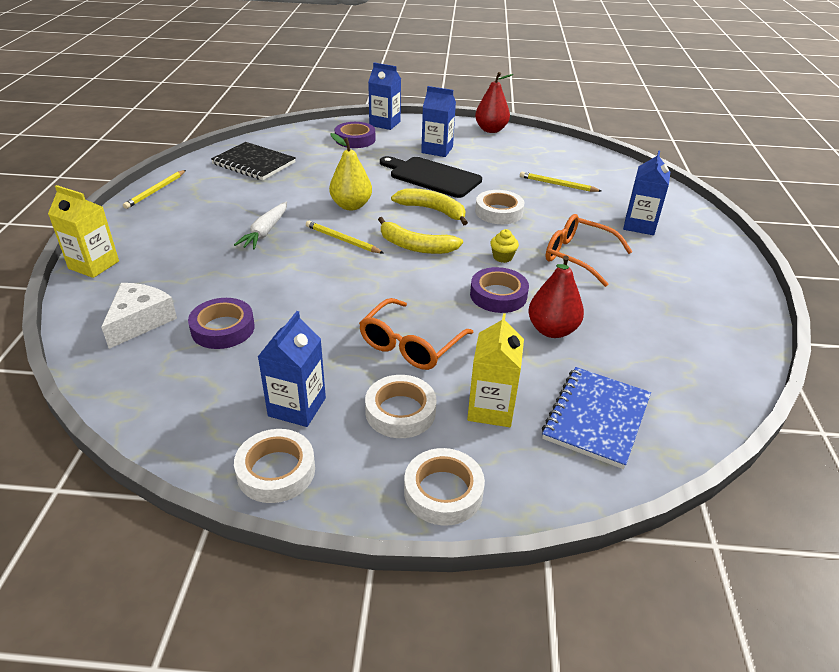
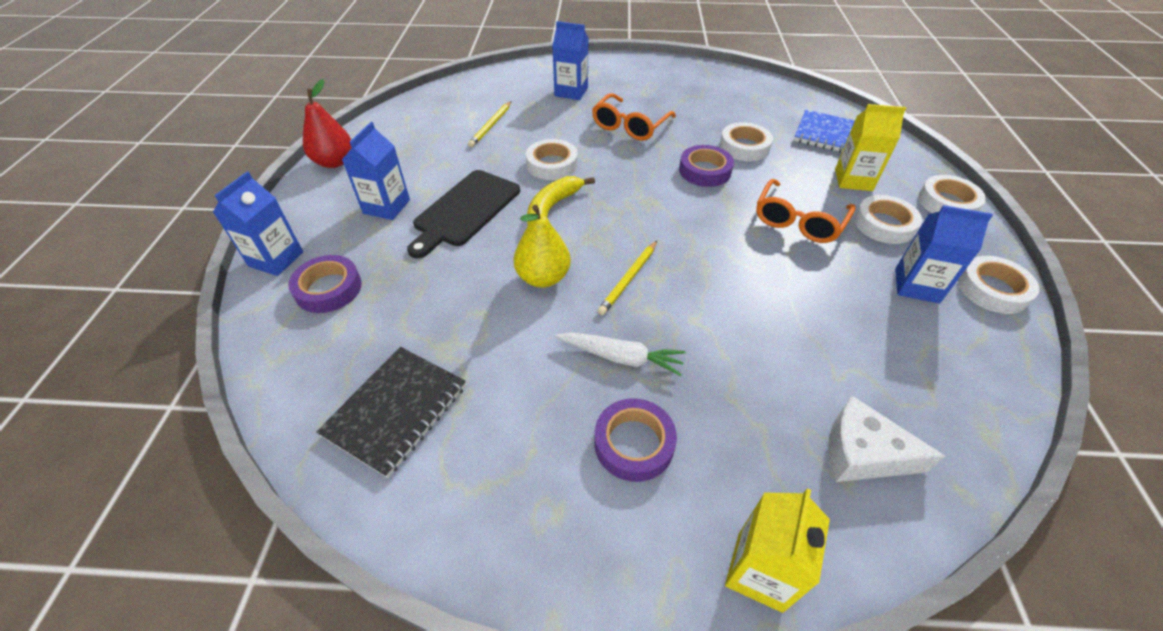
camera: 90 degrees left, 10 degrees up
yellow pencil [123,170,186,209] -> none
purple tape [188,298,255,349] -> purple tape moved to [594,398,677,482]
orange glasses [359,298,473,370] -> orange glasses turned 90 degrees clockwise [756,179,855,243]
yellow banana [378,217,463,254] -> none
yellow cupcake [490,229,519,263] -> none
red pear [528,256,584,338] -> white tape [720,122,773,161]

